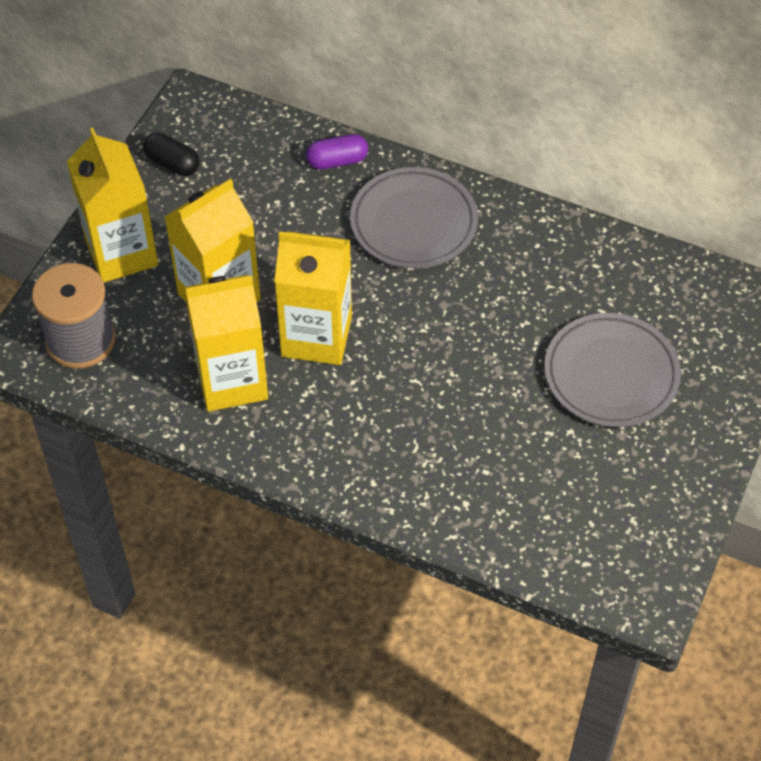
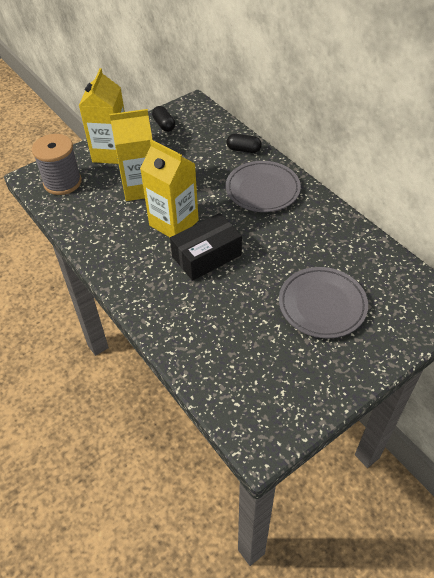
camera: 30 degrees right, 5 degrees down
yellow carton [184,275,268,412] -> none
purple capsule [306,134,368,170] -> black capsule [226,134,262,153]
none -> black box [170,213,242,281]

